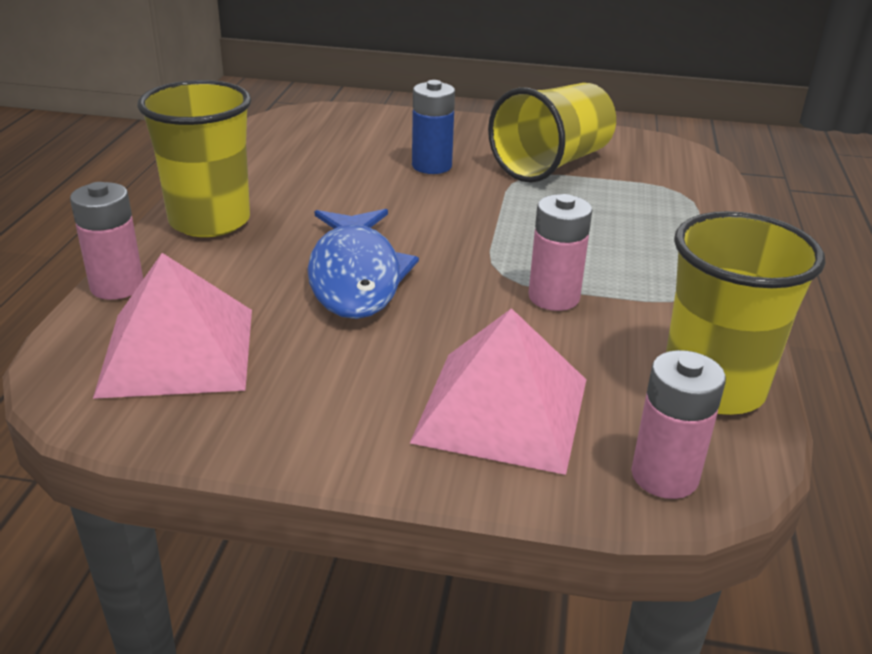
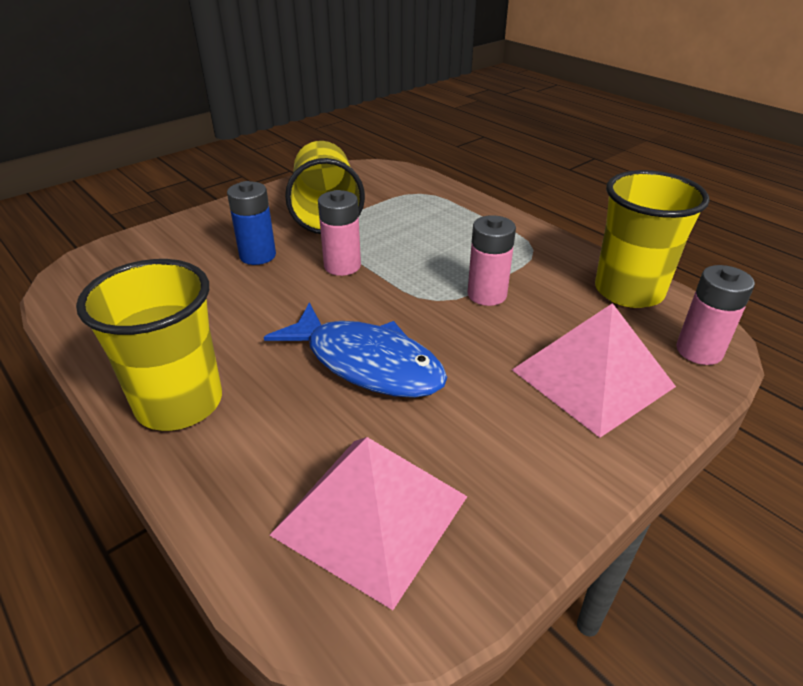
camera: 50 degrees left, 5 degrees up
pink battery [70,182,143,300] -> pink battery moved to [318,190,361,276]

